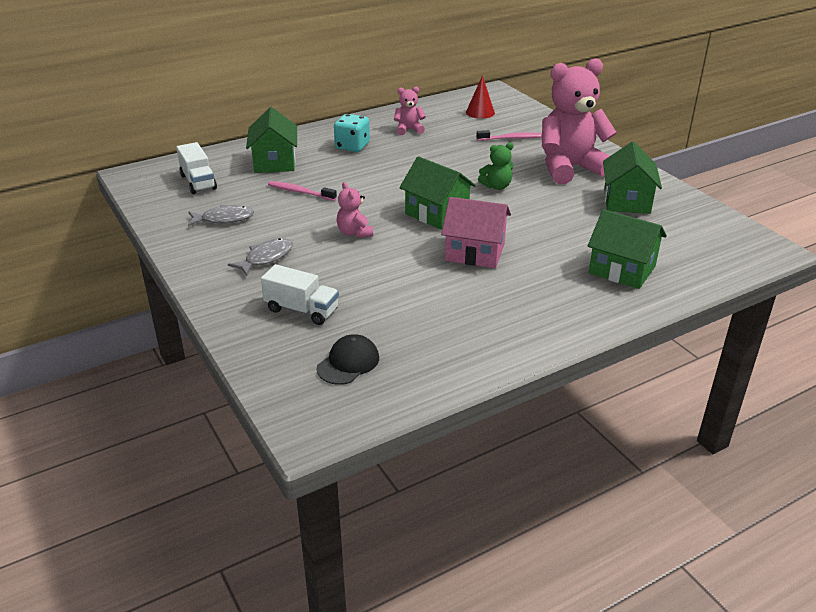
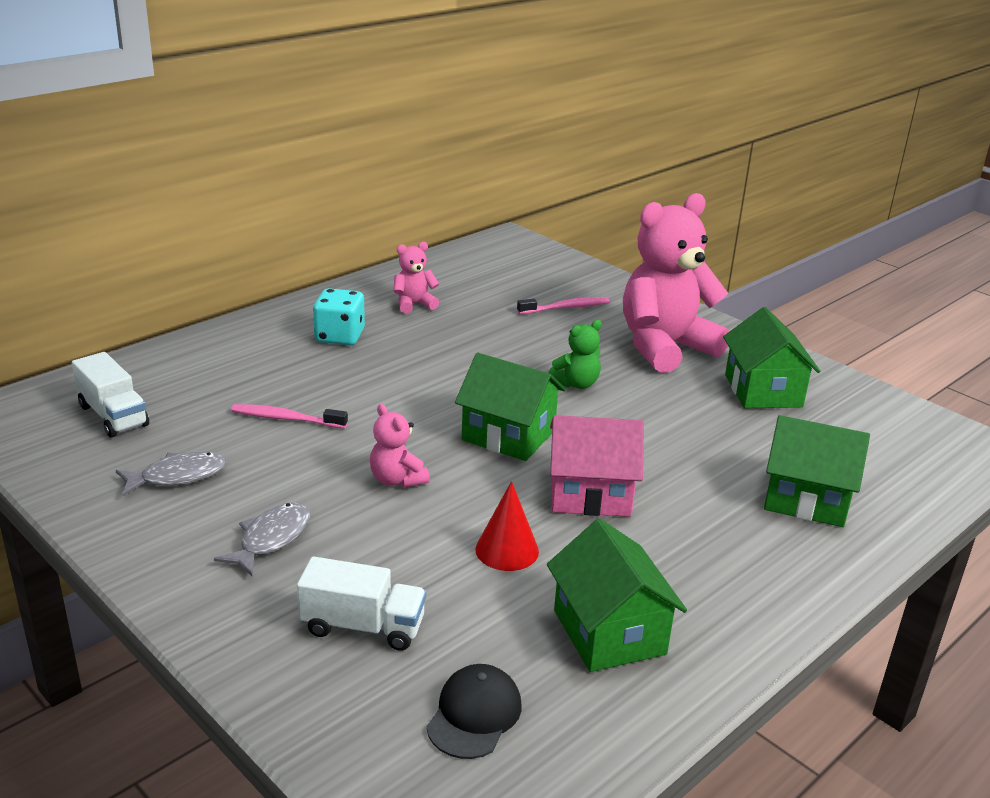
camera: 15 degrees left, 5 degrees down
green house [246,107,297,173] -> green house moved to [547,519,687,672]
red cone [466,75,495,119] -> red cone moved to [475,481,539,571]

